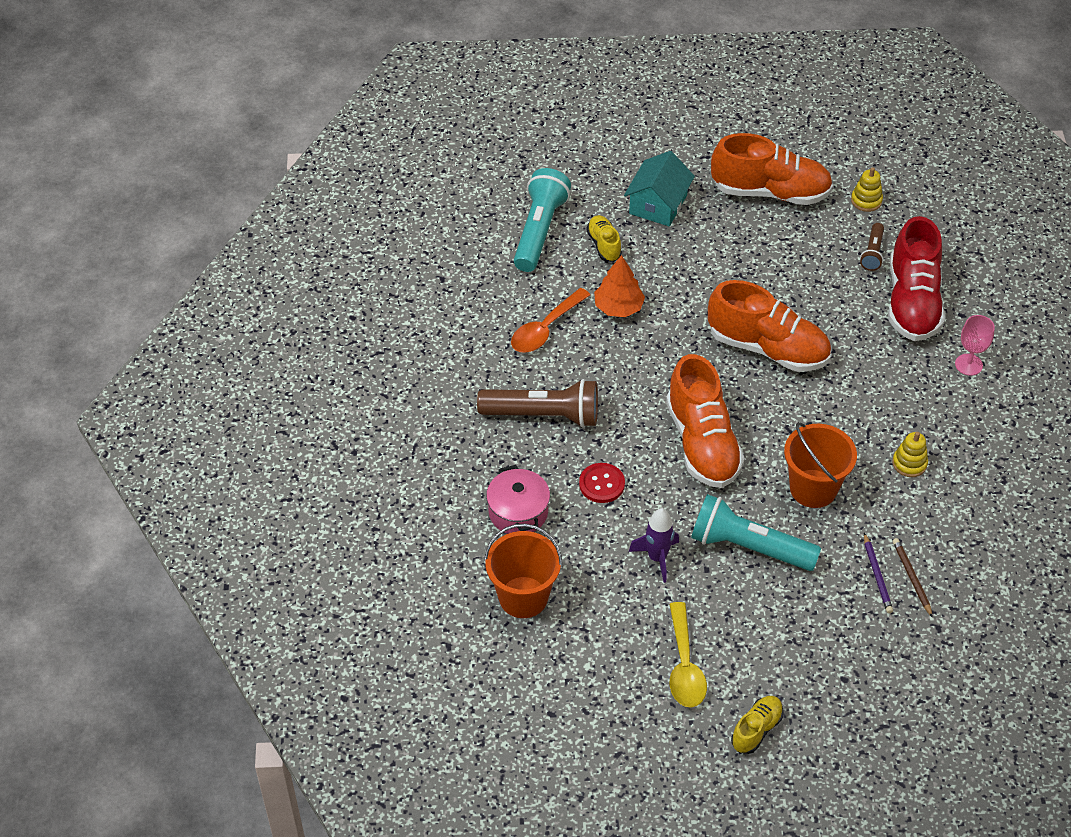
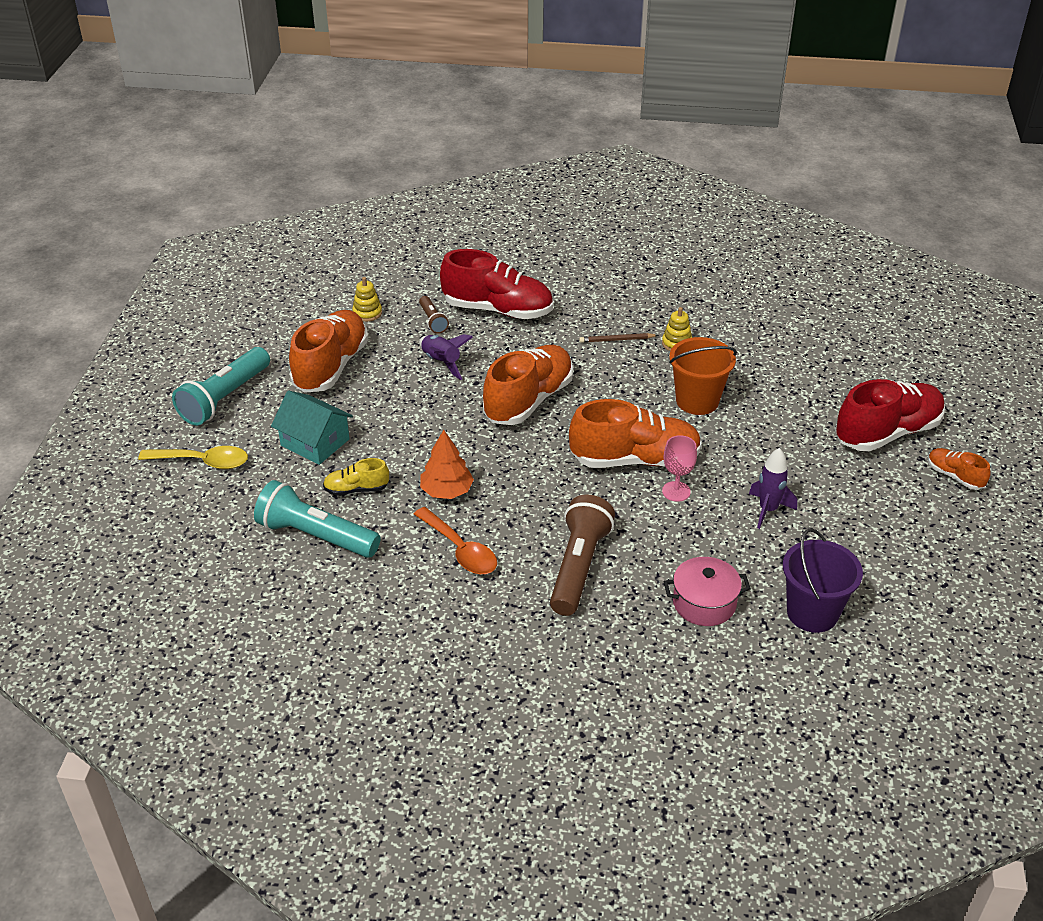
camera: 80 degrees left, 10 degrees down
orange bucket [484,524,562,618] -> purple bucket [783,528,863,633]
red button [579,463,625,503] -> none
yellow spoon [669,602,707,707] -> yellow spoon moved to [138,446,248,469]
turquoise flashlight [691,494,821,571] -> turquoise flashlight moved to [172,347,270,426]
yellow shoe [731,696,784,754] -> orange shoe [928,448,991,490]
brown flashlight [860,223,884,271] -> brown flashlight turned 45 degrees clockwise [419,296,449,334]
purple pencil [864,533,893,613] -> none
brown pencil [893,538,933,618] -> brown pencil moved to [579,333,658,343]
pink goblet [955,315,995,376] -> pink goblet moved to [662,435,697,502]
none -> purple rocket [419,334,473,380]
none -> red shoe [835,379,945,452]

